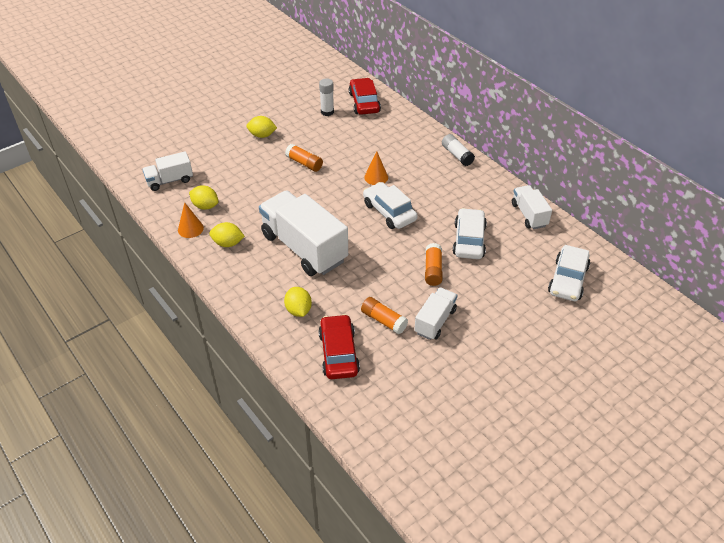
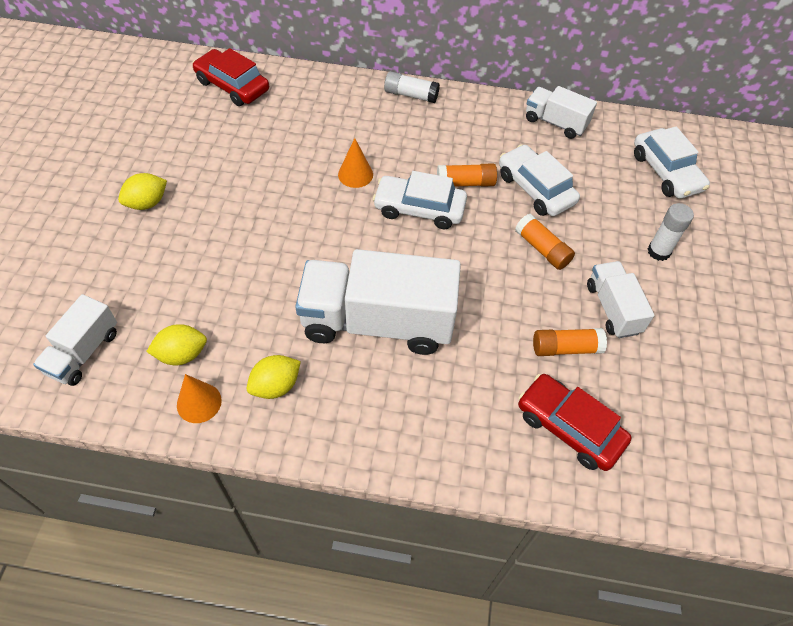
camera: 45 degrees left, 10 degrees up
yellow lemon [284,287,312,317] -> none
orange glue stick [285,144,323,172] -> orange glue stick moved to [437,163,497,187]
white glue stick [319,78,334,116] -> white glue stick moved to [647,203,694,261]

